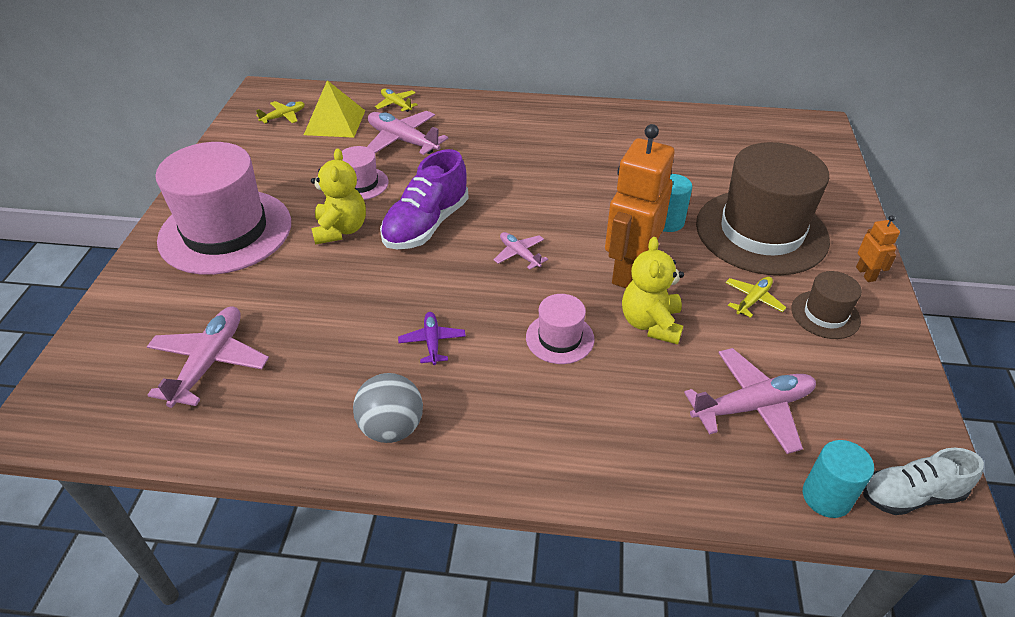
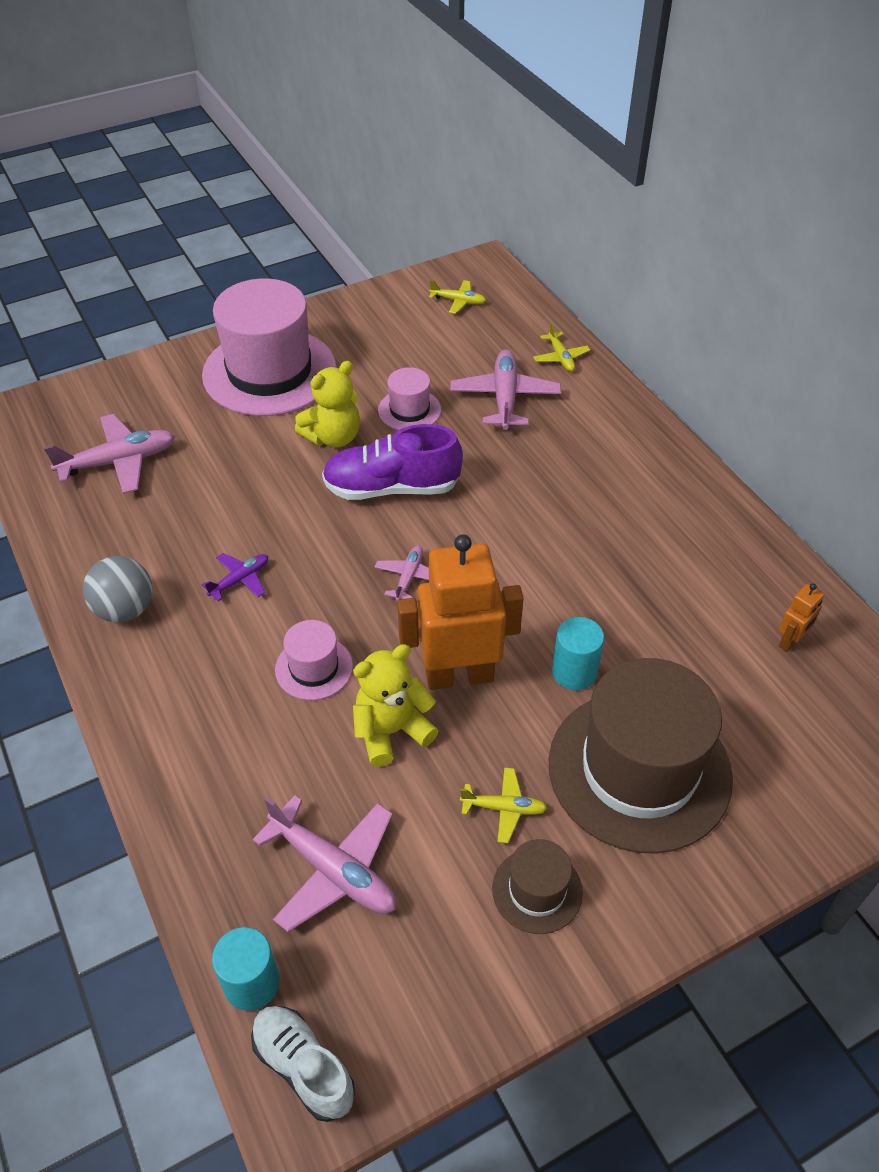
camera: 55 degrees right, 5 degrees up
yellow pyramid [304,80,365,138] -> none
yellow plane [375,88,418,112] -> yellow plane turned 150 degrees clockwise [533,323,590,372]
orange robot [856,215,900,282] -> orange robot moved to [779,583,824,652]

